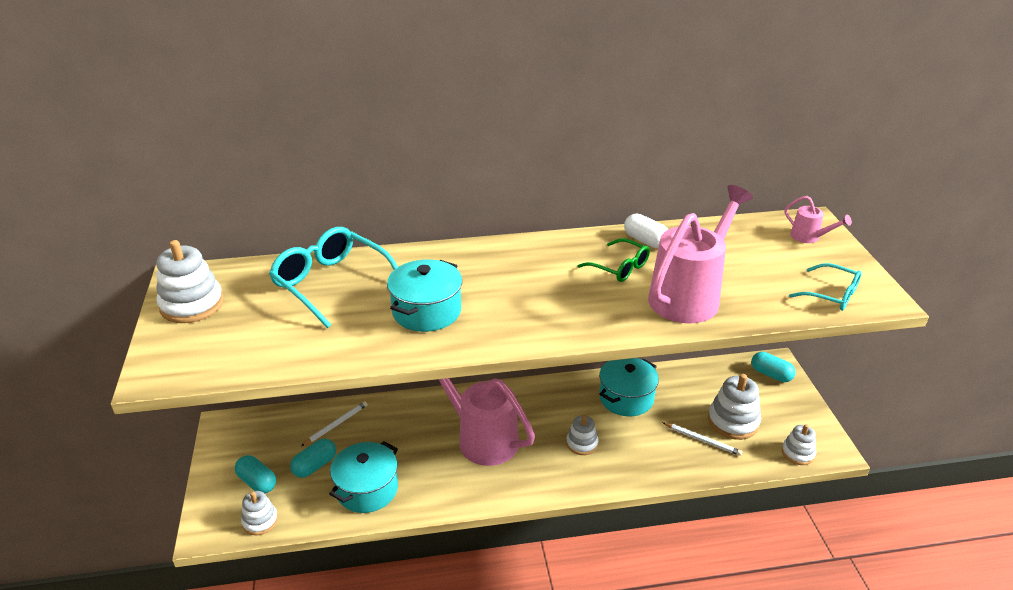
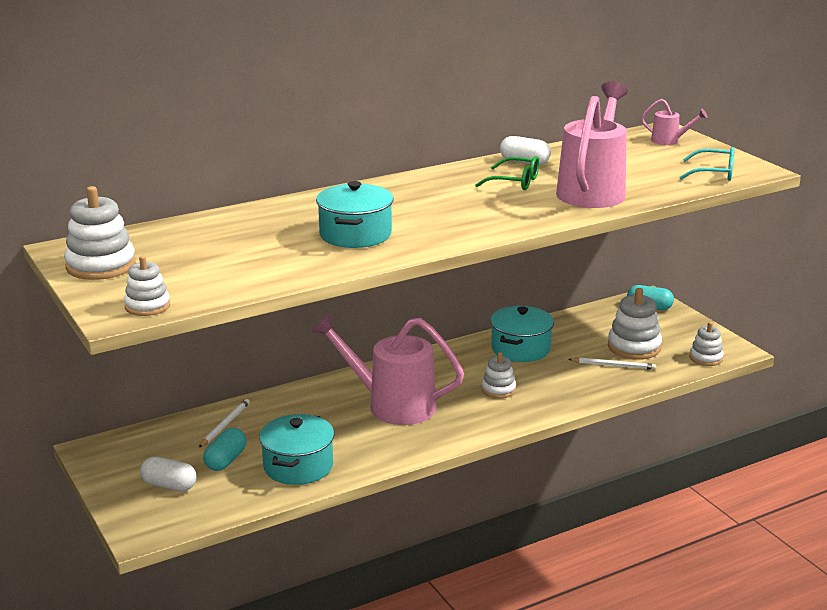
camera: 20 degrees left, 10 degrees down
turquoise capsule [235,455,276,493] -> white capsule [140,457,197,491]
white stacking toy [241,491,278,535] -> white stacking toy moved to [124,256,170,316]
turquoise glasses [269,227,398,328] -> none

